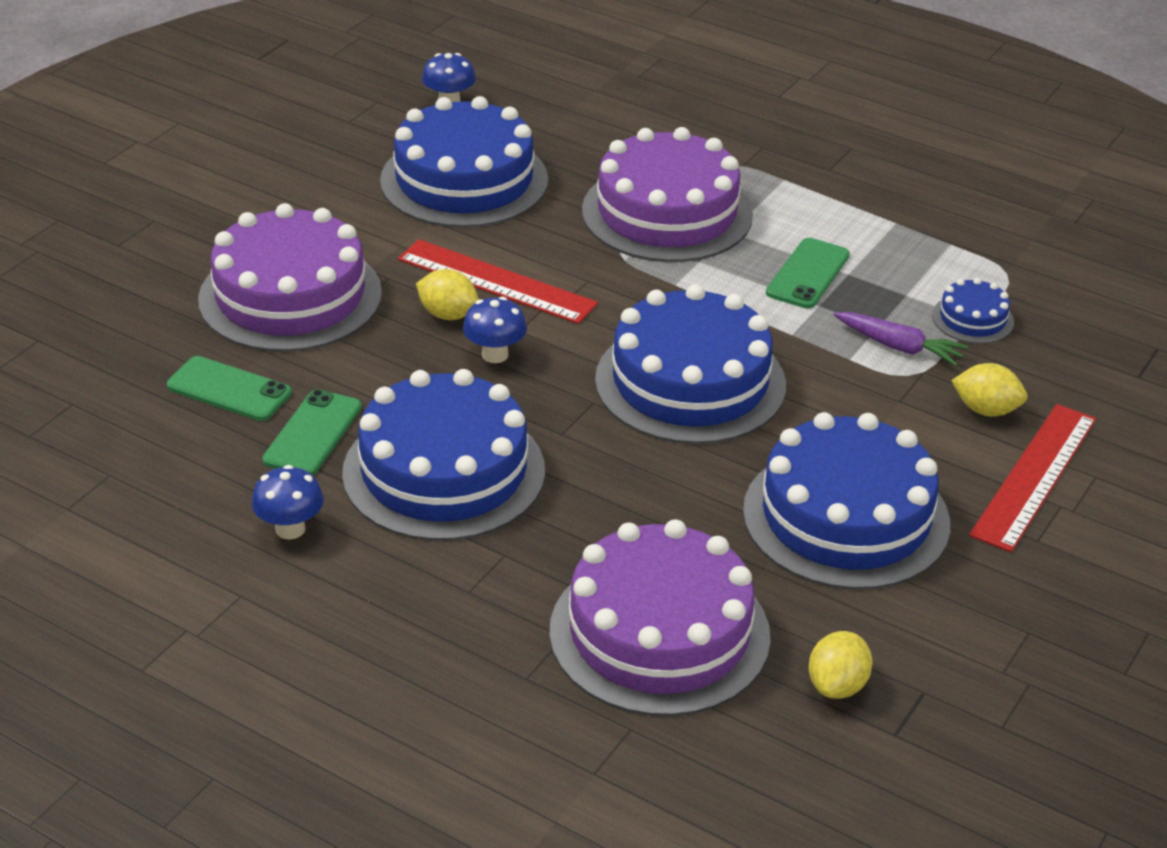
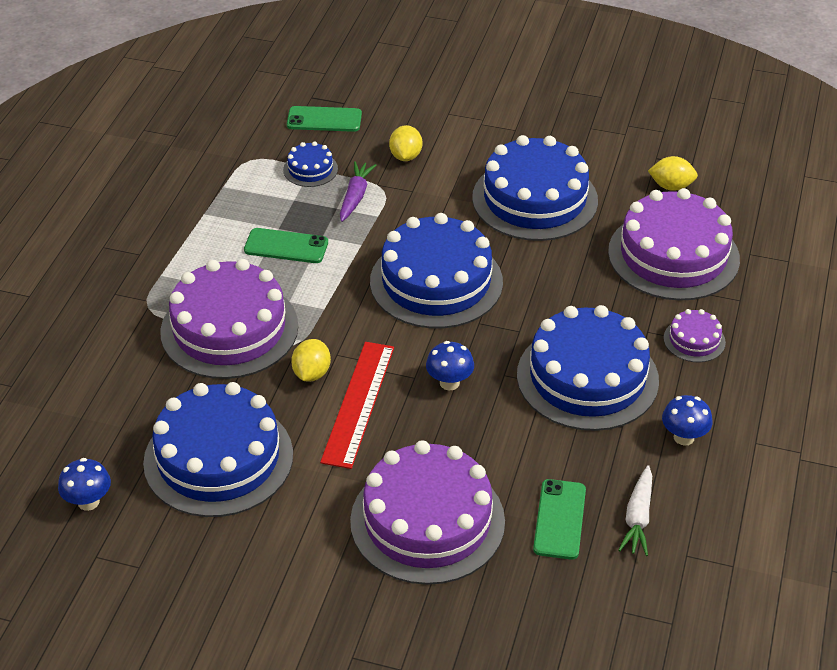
camera: 105 degrees left, 5 degrees up
green phone [262,389,362,475] -> green phone moved to [287,106,362,132]
yellow lemon [416,269,479,320] -> yellow lemon moved to [291,339,331,382]
red ruler [969,404,1096,552] -> none
none -> white carrot [618,465,652,556]
none -> purple cake [663,309,726,362]

